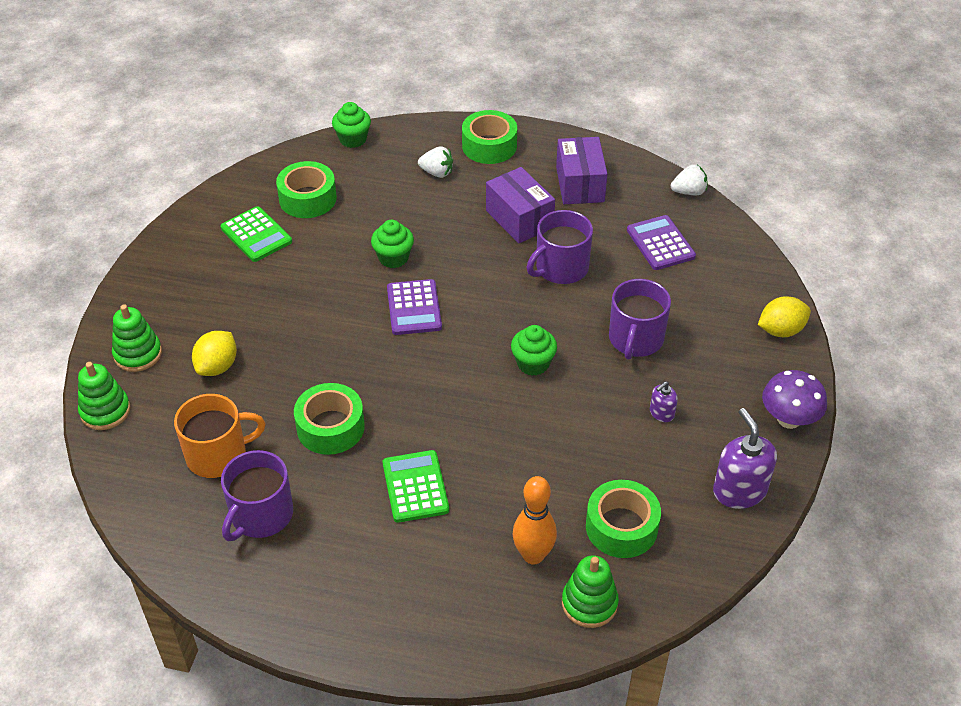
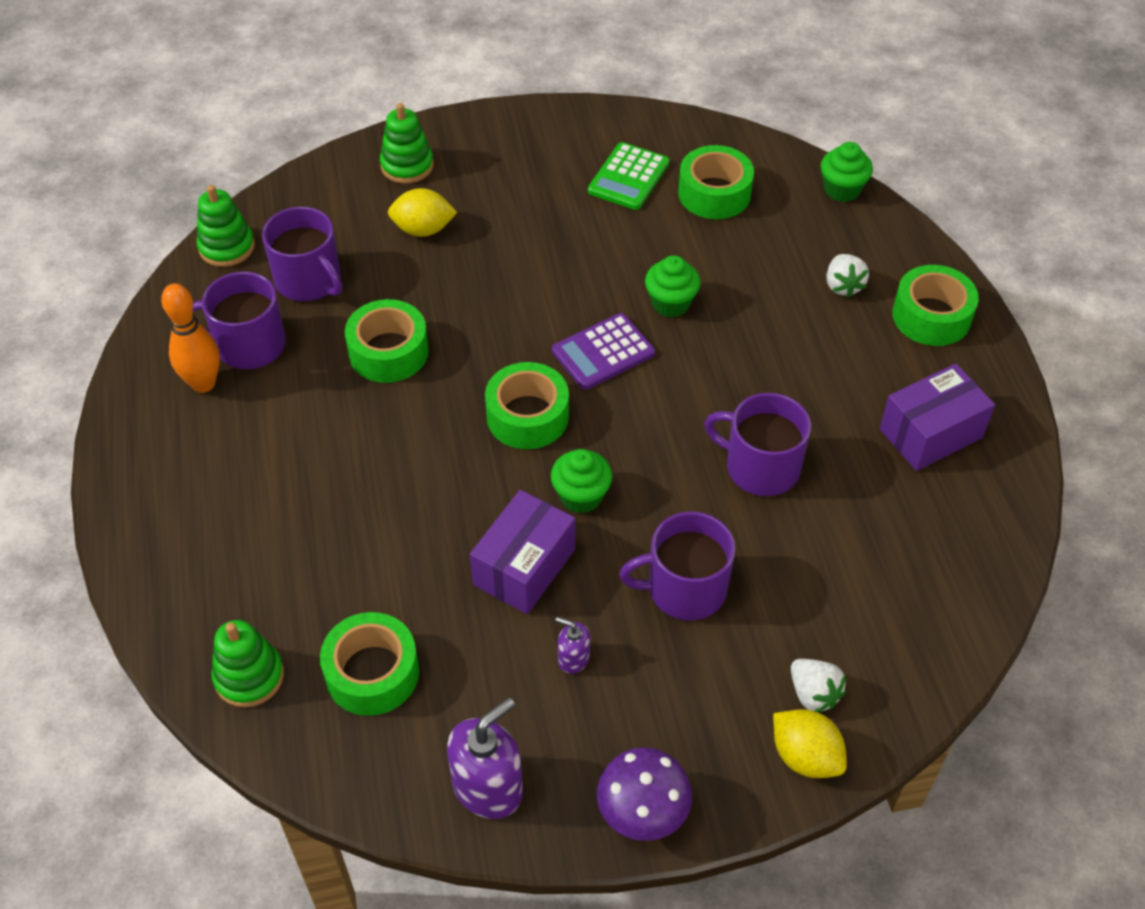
camera: 65 degrees right, 5 degrees up
green stacking toy [78,362,131,430] -> green stacking toy moved to [196,185,255,267]
orange mug [174,394,266,478] -> purple mug [262,207,342,301]
green calculator [383,450,449,523] -> none
purple box [486,167,555,243] -> purple box moved to [470,490,575,614]
orange bowling pin [513,476,557,565] -> orange bowling pin moved to [161,283,220,393]
purple calculator [627,215,696,270] -> none
white strawberry [671,165,708,196] -> white strawberry moved to [791,659,846,712]
none -> green tape [485,362,569,449]

